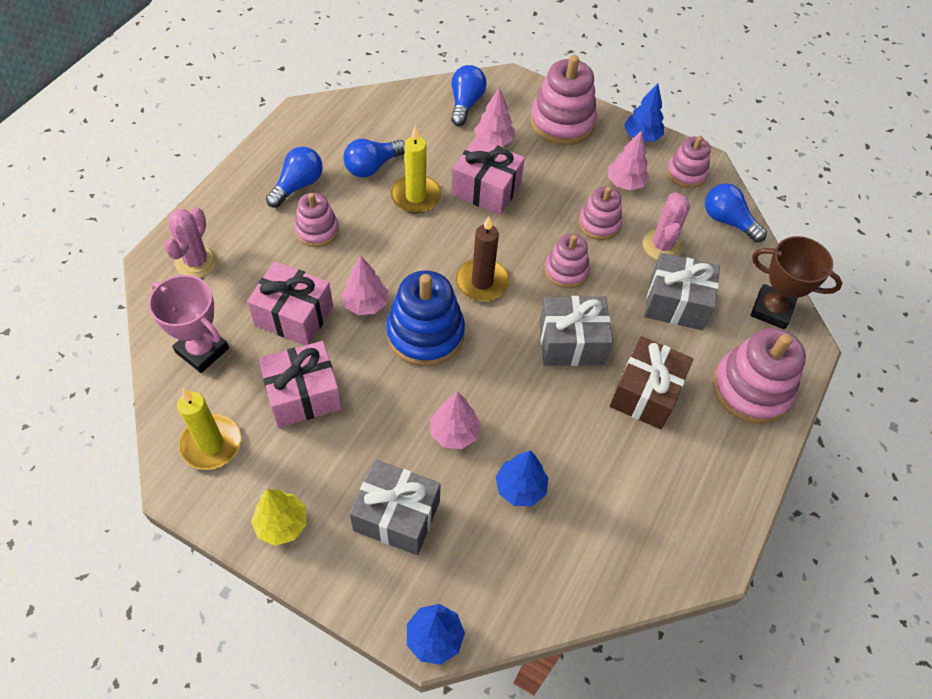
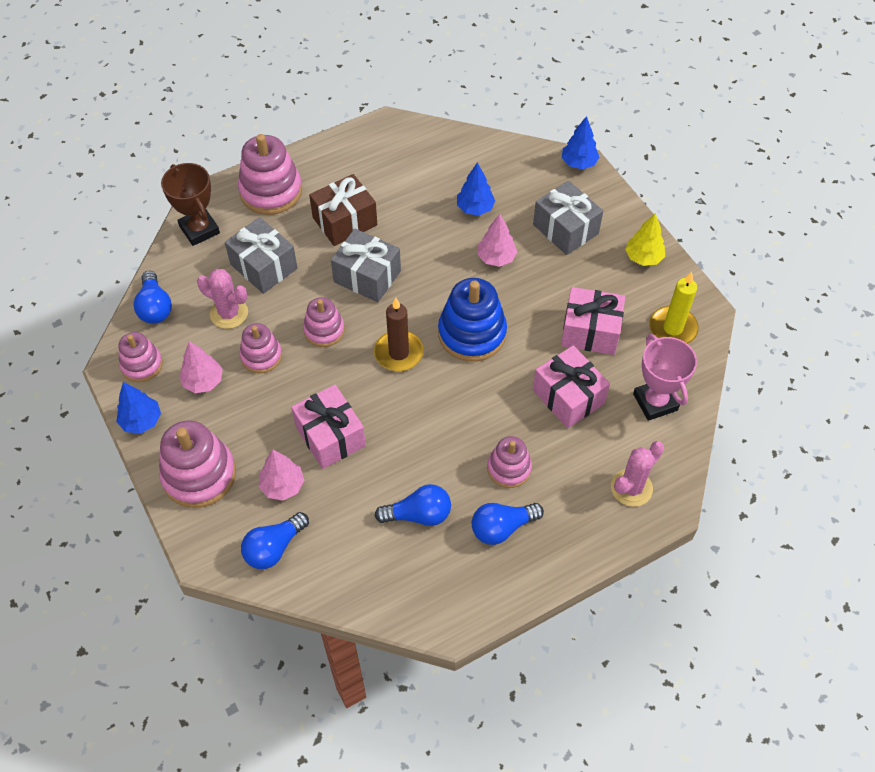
camera: 145 degrees left, 0 degrees up
pink tree [341,255,388,315] -> none
yellow candle [391,126,441,213] -> none
pink cactus [642,192,690,260] -> pink cactus turned 75 degrees clockwise [197,269,248,329]

